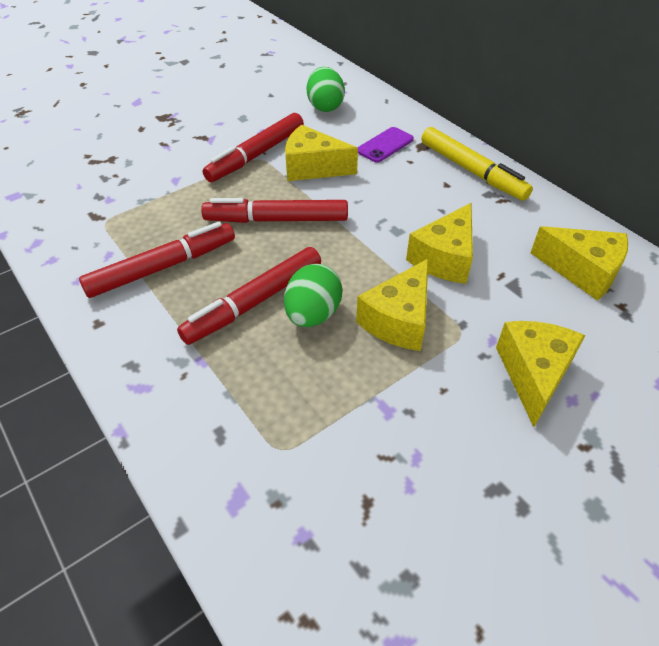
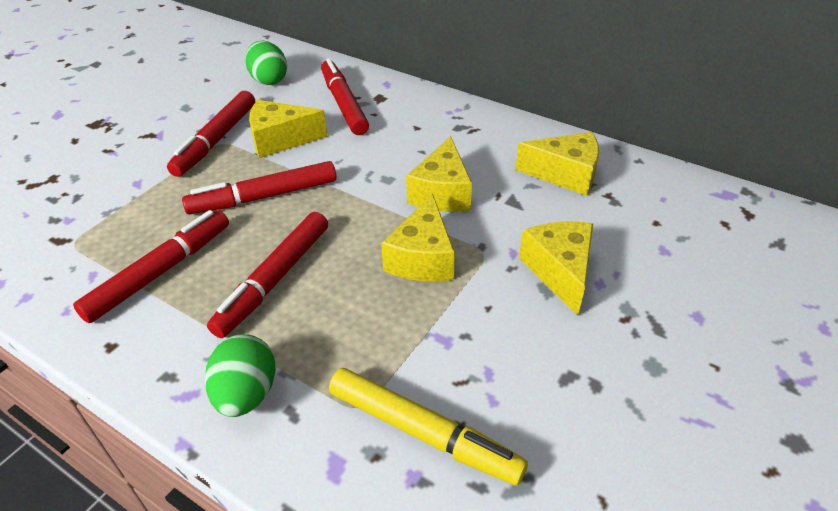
camera: 20 degrees left, 5 degrees down
green egg [284,264,343,327] -> green egg moved to [205,334,276,417]
purple phone [357,127,414,163] -> red marker [321,58,369,135]
yellow marker [421,127,533,201] -> yellow marker moved to [329,368,528,485]

